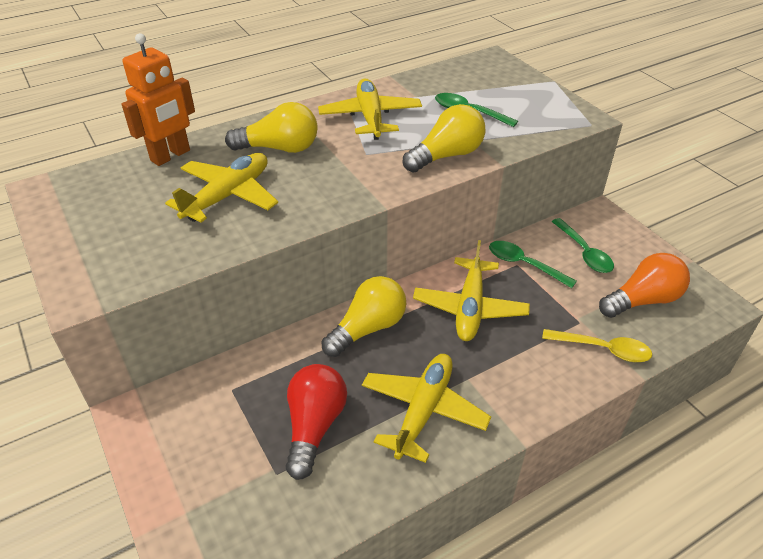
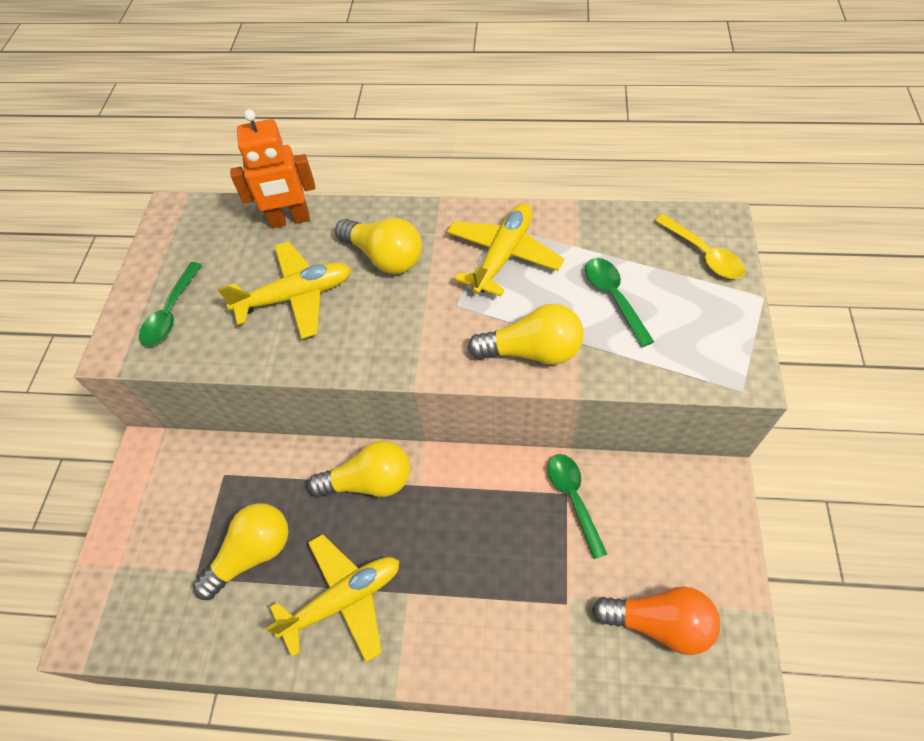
camera: 40 degrees right, 15 degrees up
red light bulb [286,364,347,480] -> yellow light bulb [193,503,289,600]
yellow plane [413,240,530,341] -> none
yellow spoon [542,329,652,362] -> yellow spoon moved to [655,214,745,279]
green spoon [551,218,614,273] -> green spoon moved to [139,262,202,346]

